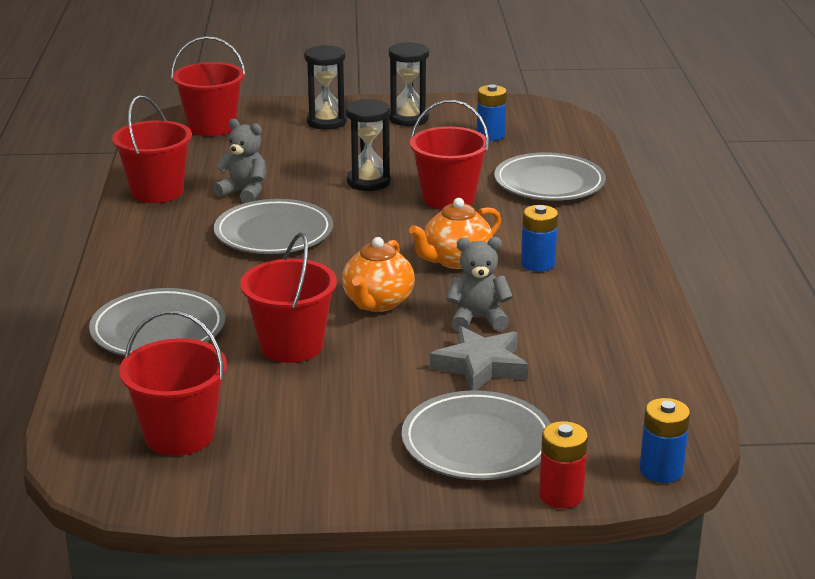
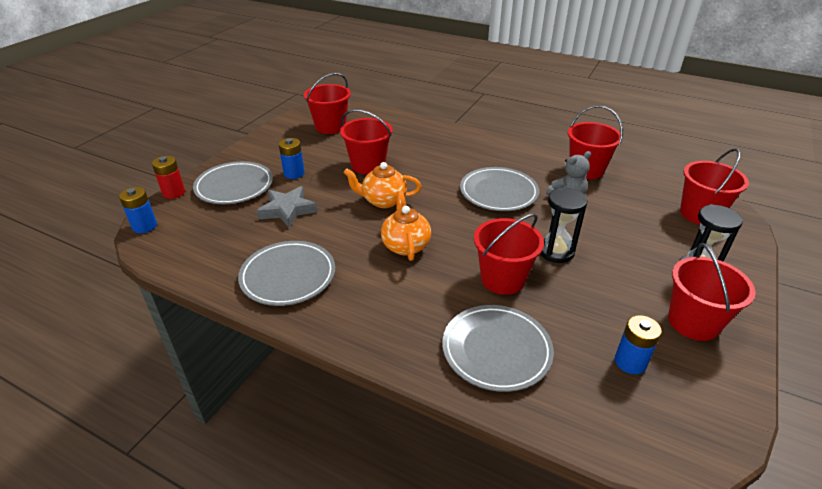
camera: 120 degrees right, 10 degrees up
grey plate [89,288,225,356] -> grey plate moved to [238,241,335,306]
orange teapot [342,237,415,312] -> orange teapot turned 45 degrees counterclockwise [343,162,421,208]
black hourglass [389,42,429,126] -> red bucket [668,243,756,341]
grey teddy bear [446,237,513,332] -> none
blue battery [521,205,558,272] -> blue battery moved to [279,138,304,179]

